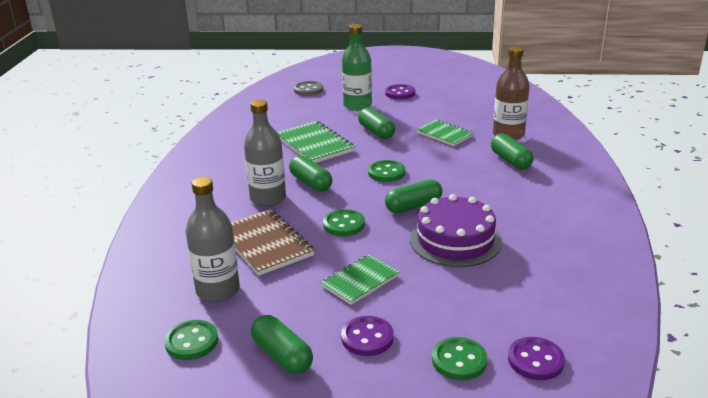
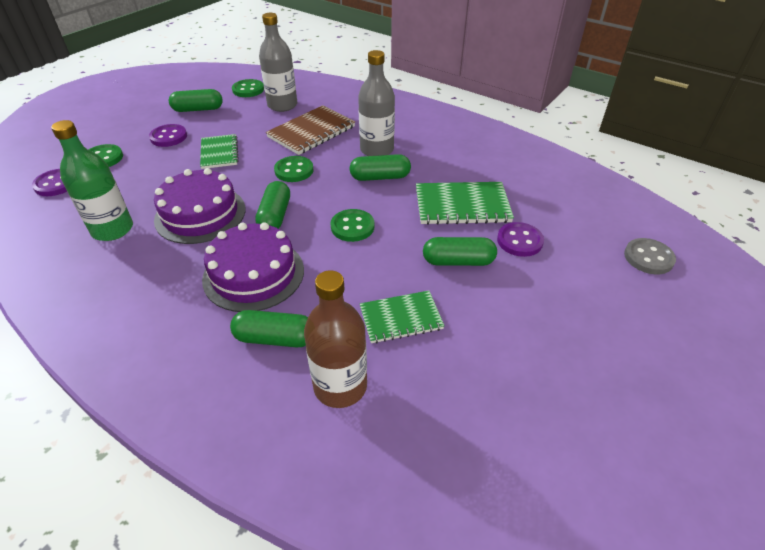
camera: 120 degrees right, 15 degrees up
brown notebook [231,209,314,276] -> brown notebook turned 45 degrees counterclockwise [266,105,355,155]
green bottle [342,24,372,111] -> green bottle moved to [51,120,133,241]
purple button [385,84,415,99] -> purple button moved to [497,222,544,257]
none -> purple cake [202,222,304,312]

